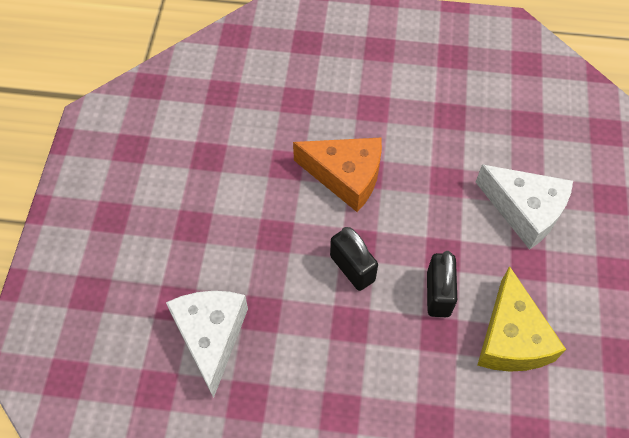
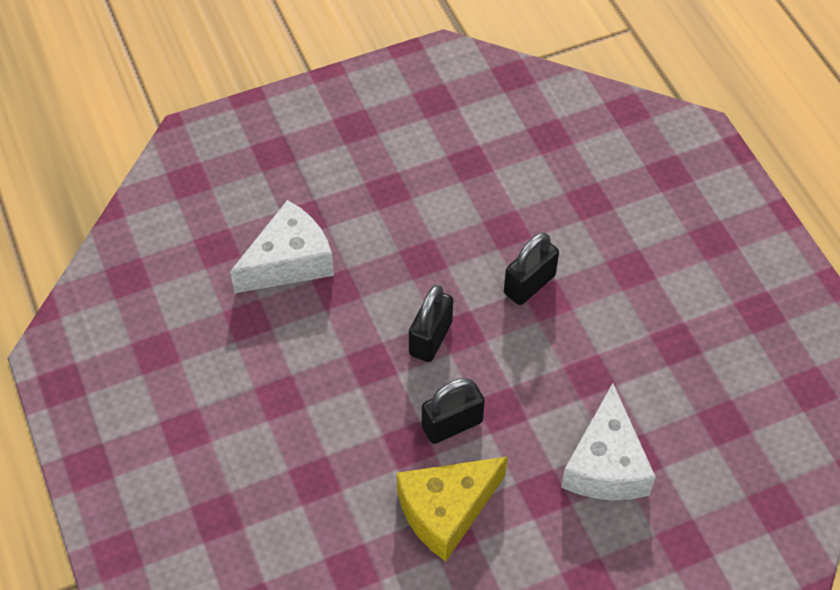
camera: 60 degrees right, 5 degrees down
orange cheese [293,138,382,212] -> black padlock [504,232,559,305]

